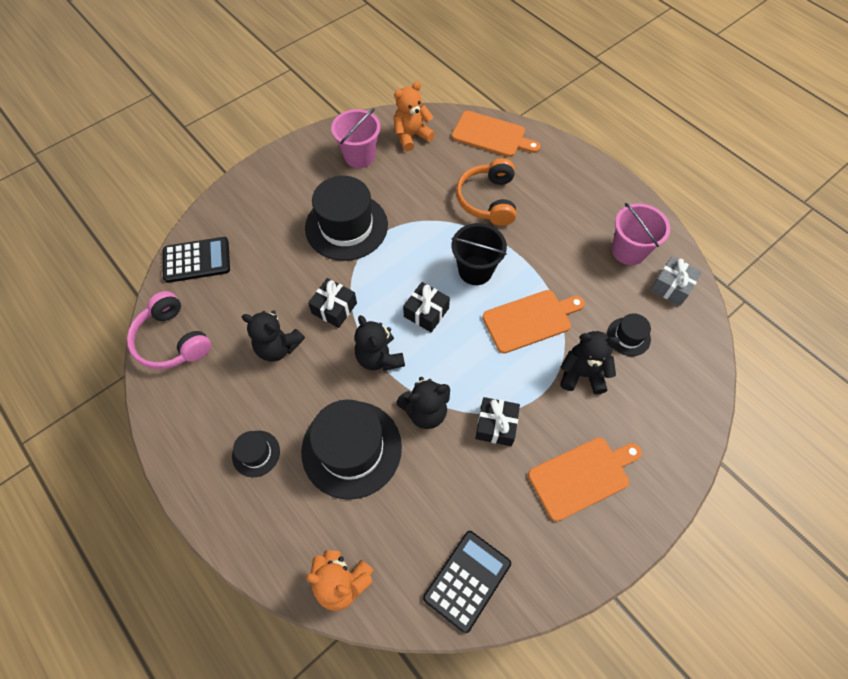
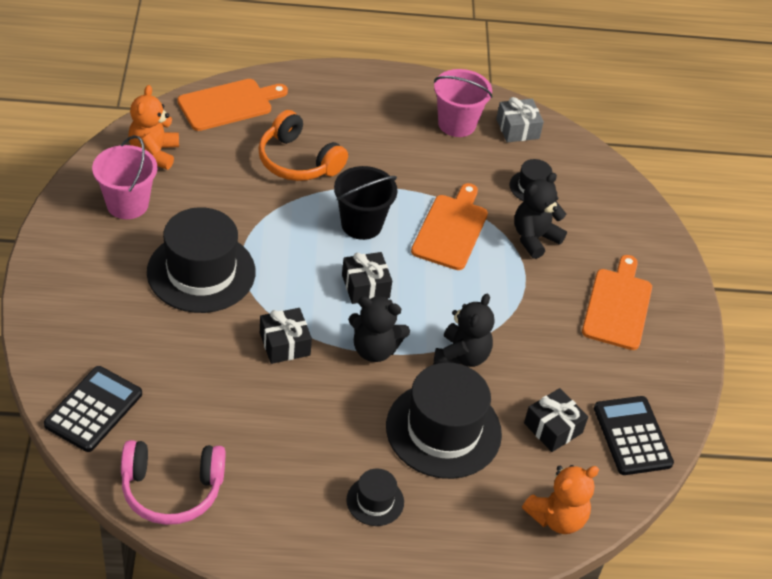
camera: 55 degrees left, 15 degrees down
black teddy bear [242,310,305,362] -> none
black gift [475,397,520,446] -> black gift moved to [524,388,588,452]

